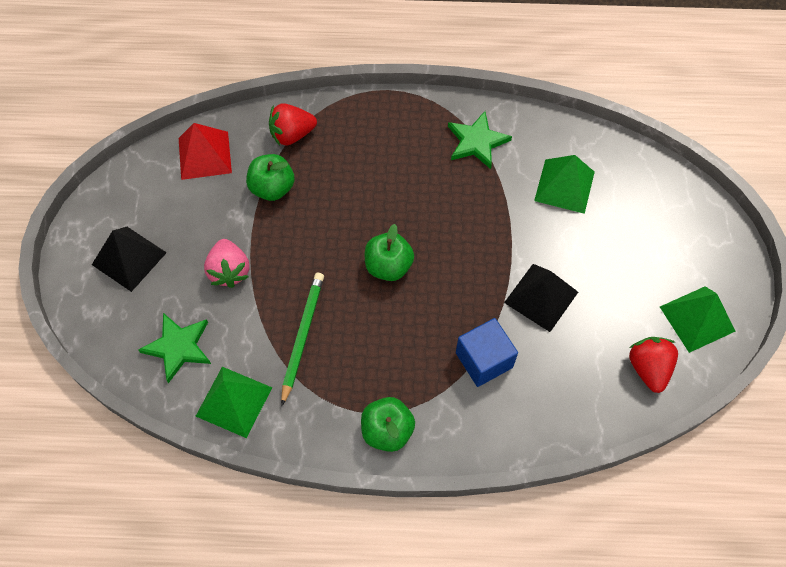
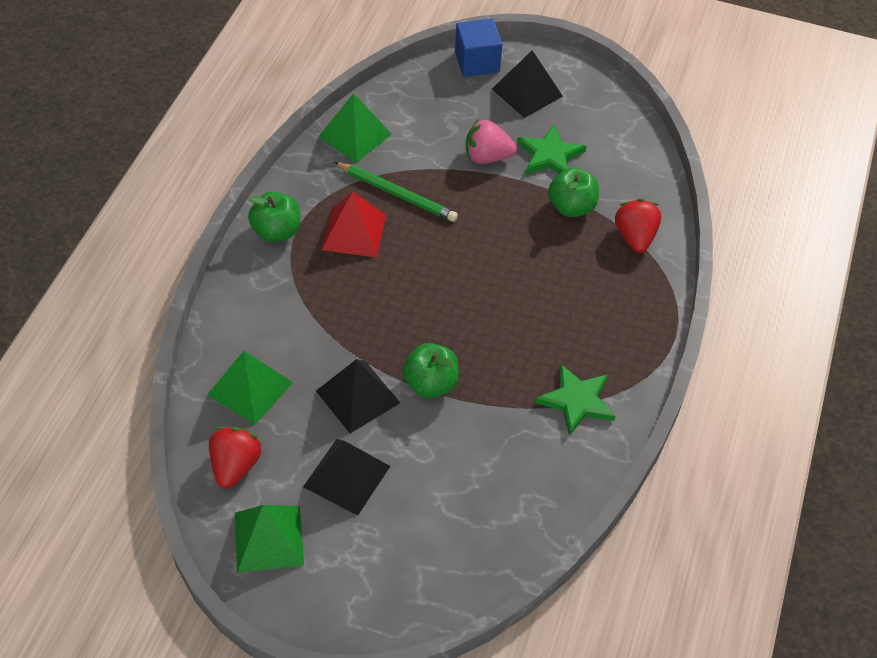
camera: 105 degrees right, 10 degrees down
green star [138,313,211,383] -> green star moved to [517,124,587,174]
red pyramid [179,123,232,180] -> red pyramid moved to [322,191,386,258]
green apple [365,224,414,281] -> green apple moved to [402,343,459,398]
blue cube [456,318,518,387] -> blue cube moved to [455,19,502,77]
green pyramid [534,155,595,214] -> green pyramid moved to [207,351,293,425]
red strawberry [629,337,678,393] -> red strawberry turned 90 degrees counterclockwise [209,427,262,489]
none -> black pyramid [303,439,390,516]

